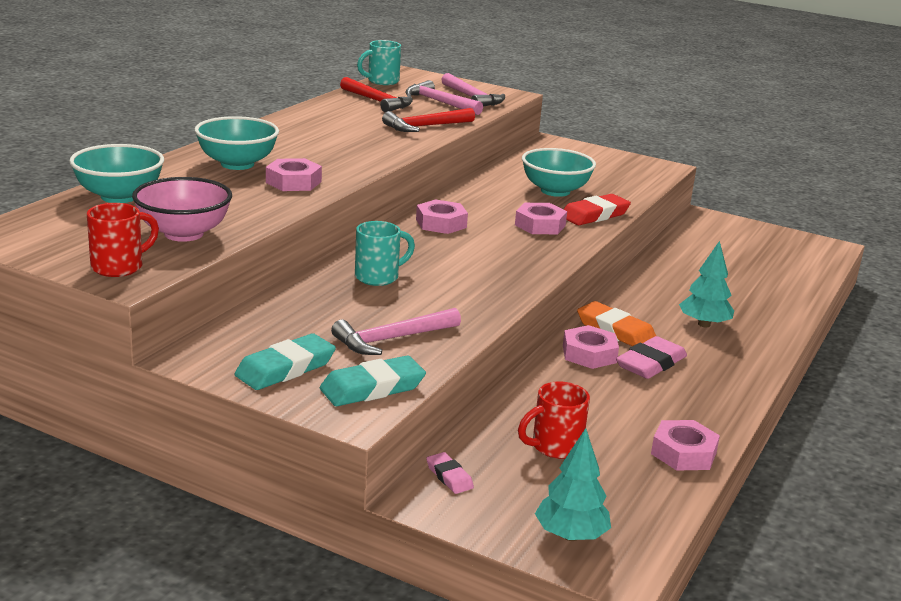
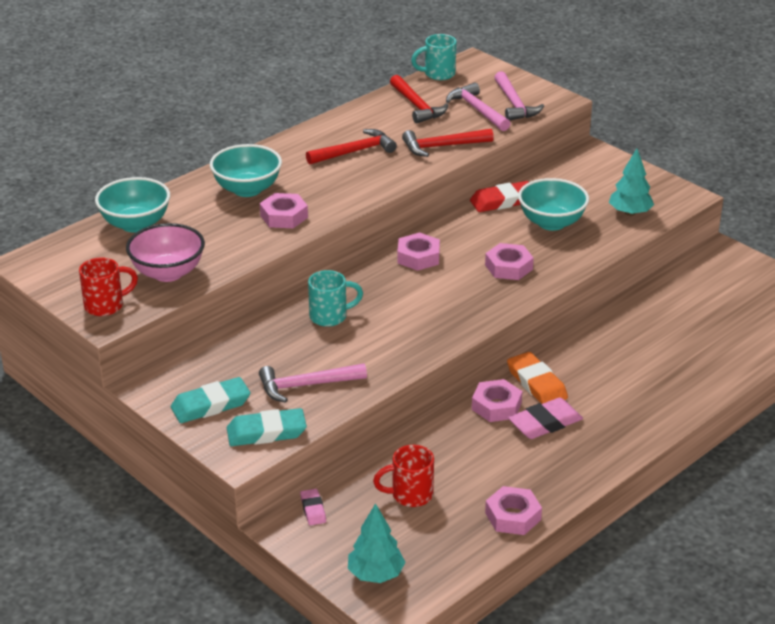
camera: 20 degrees right, 10 degrees up
red eraser [564,194,631,225] -> red eraser moved to [470,181,529,212]
turquoise tree [679,241,734,327] -> turquoise tree moved to [609,149,654,216]
none -> red hammer [306,129,397,165]

